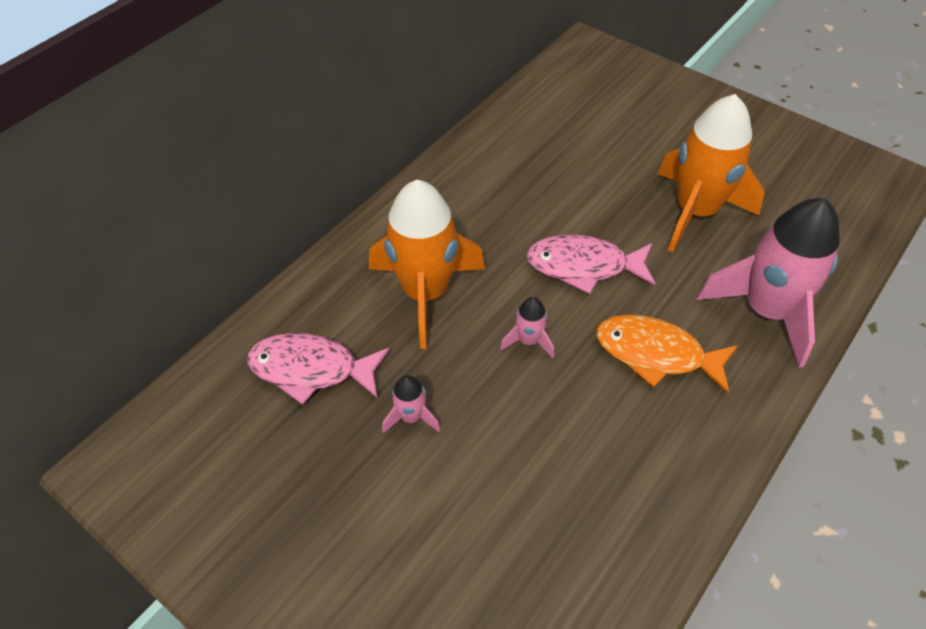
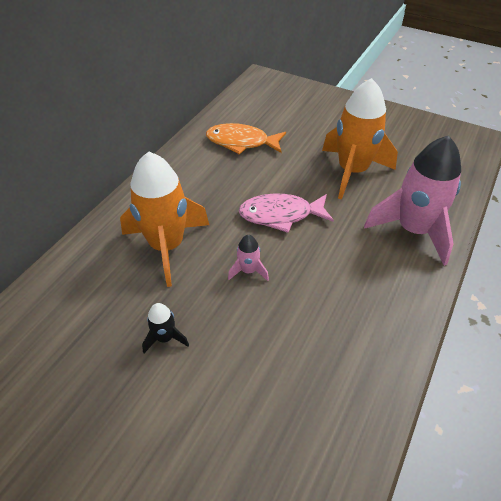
camera: 10 degrees left, 5 degrees down
pink fish [247,333,389,405] -> none
pink rocket [382,375,440,433] -> black rocket [142,303,189,353]
orange fish [596,315,738,394] -> orange fish moved to [206,123,286,154]

